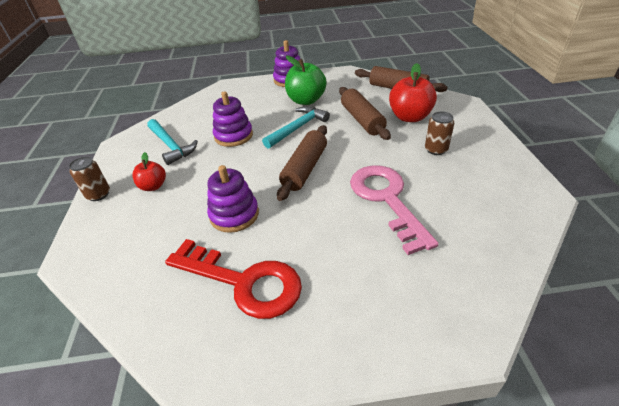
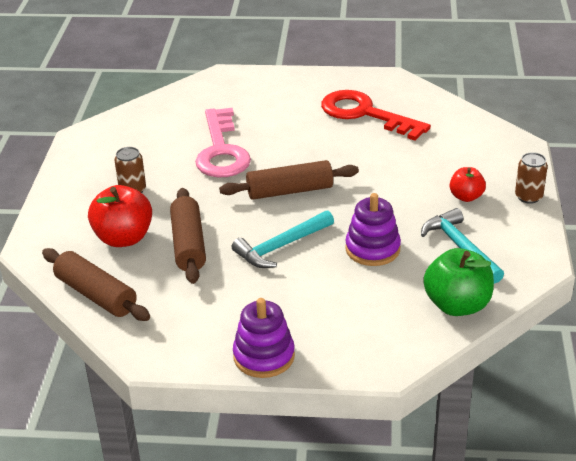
camera: 170 degrees left, 5 degrees down
purple stacking toy [207,165,259,233] -> none
brown rolling pin [277,125,327,201] -> brown rolling pin turned 45 degrees clockwise [219,160,359,200]
green apple [285,55,327,105] -> green apple moved to [423,248,494,316]

